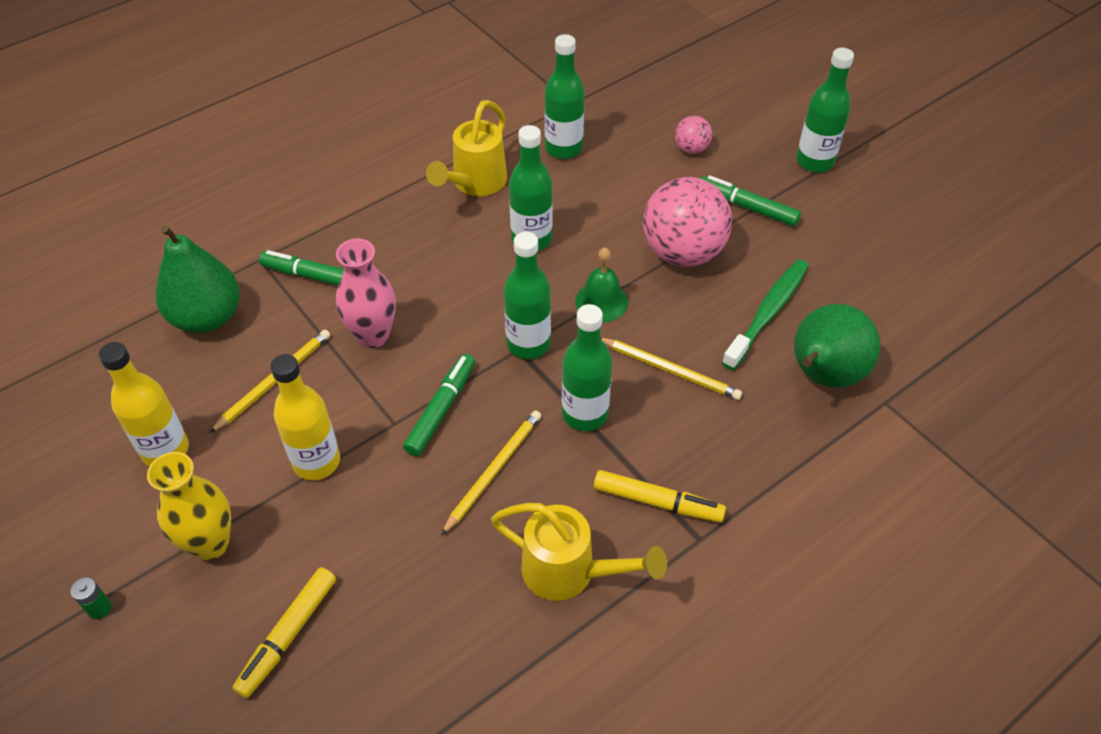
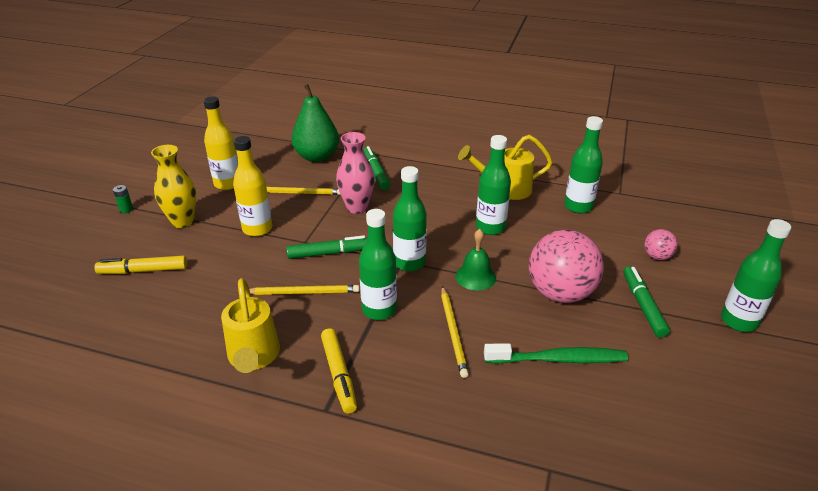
camera: 55 degrees right, 15 degrees down
green pear [794,304,880,388] -> none

